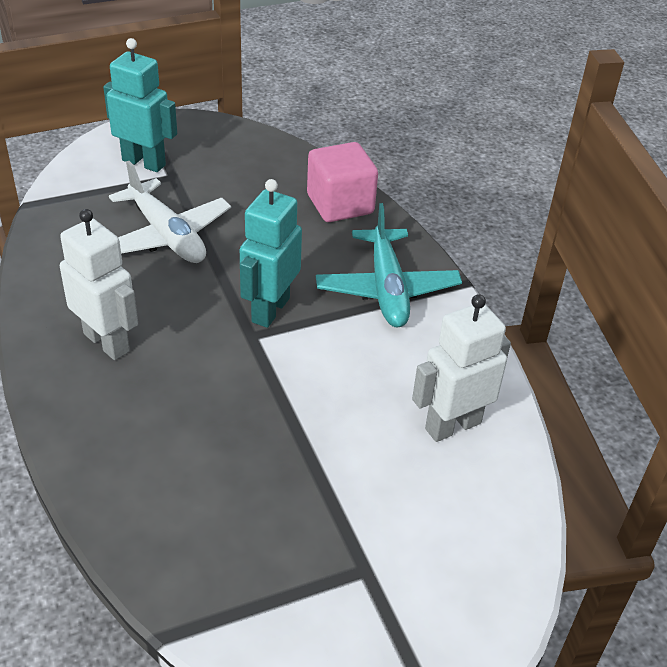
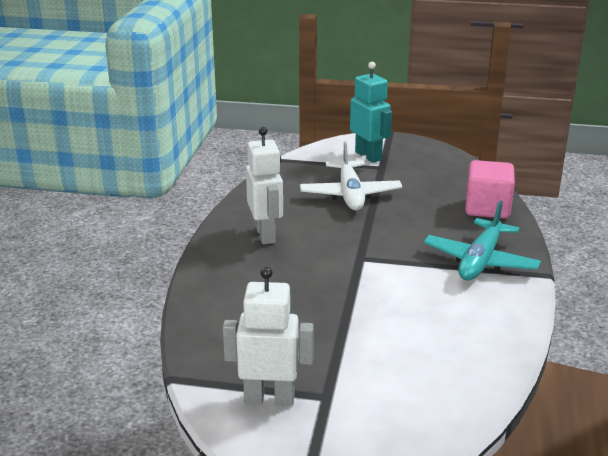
camera: 35 degrees right, 15 degrees down
turquoise robot [240,179,302,328] -> none
white robot [412,294,511,442] -> white robot moved to [223,267,314,406]

